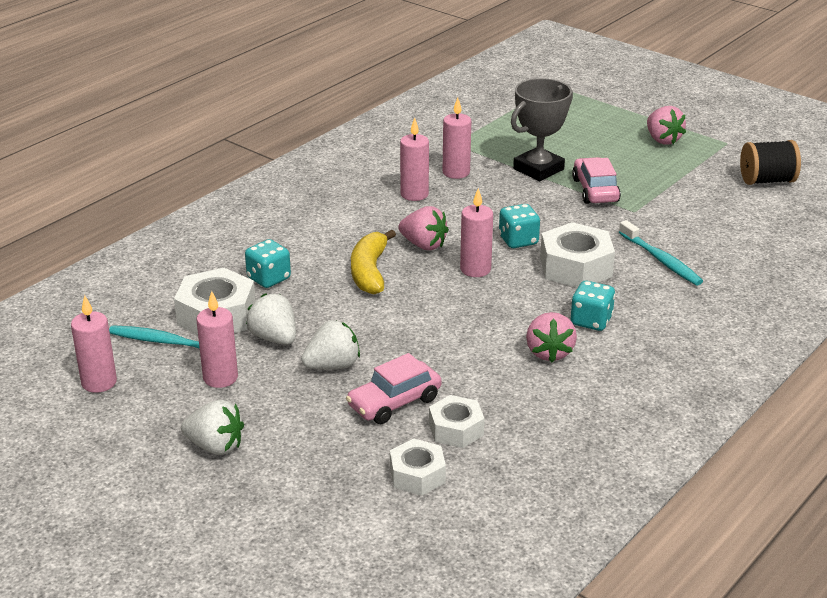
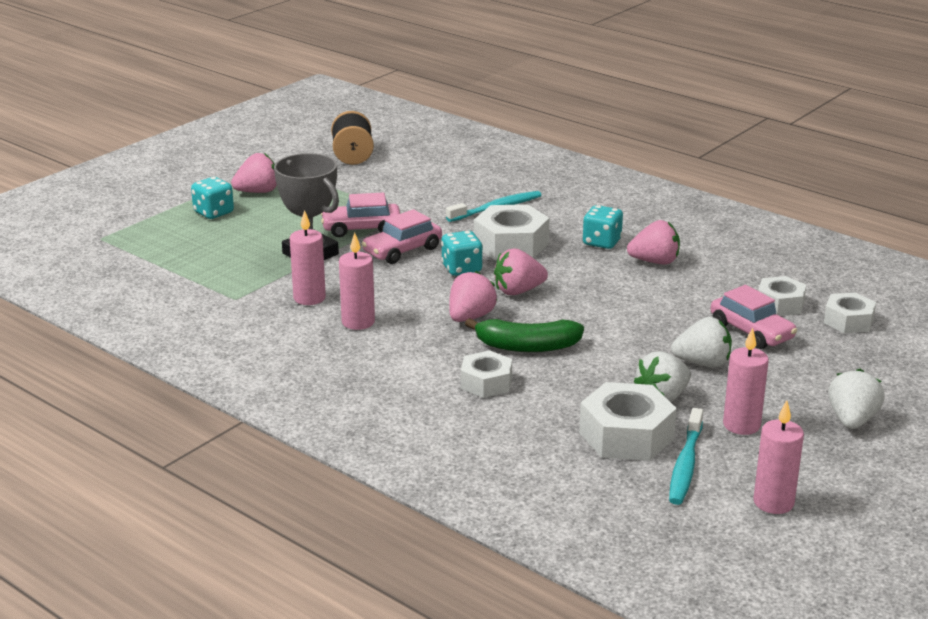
camera: 90 degrees left, 5 degrees down
turquoise dice [245,239,291,288] -> turquoise dice moved to [191,177,234,219]
white strawberry [301,320,360,369] -> white strawberry turned 120 degrees clockwise [671,317,732,368]
yellow banana [351,229,396,294] -> green banana [465,318,584,352]
pink candle [460,188,493,277] -> pink strawberry [494,249,548,295]
none -> pink car [362,209,442,264]
none -> white nut [461,350,512,398]

